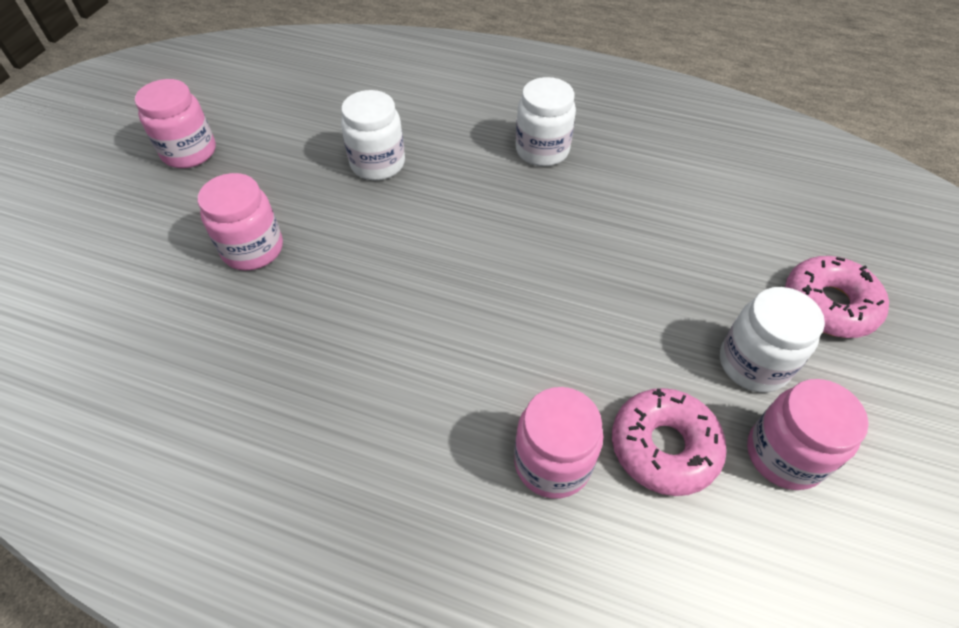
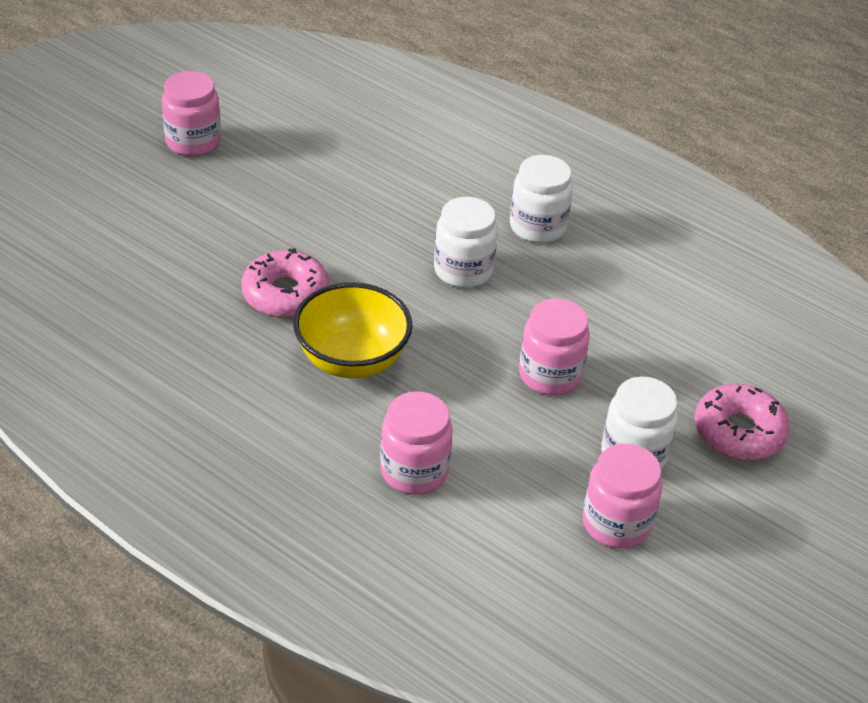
camera: 15 degrees right, 10 degrees down
pink jar [198,173,283,271] -> pink jar moved to [519,298,590,395]
white jar [341,90,405,180] -> white jar moved to [434,197,498,288]
pink donut [612,388,727,496] -> pink donut moved to [241,248,329,318]
none -> yellow bowl [293,282,412,378]

